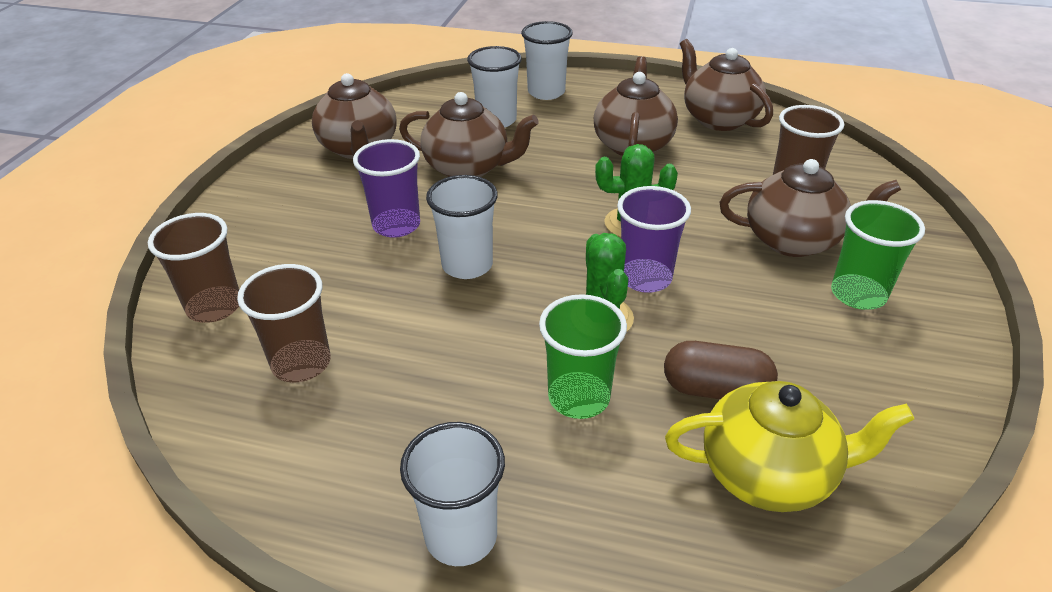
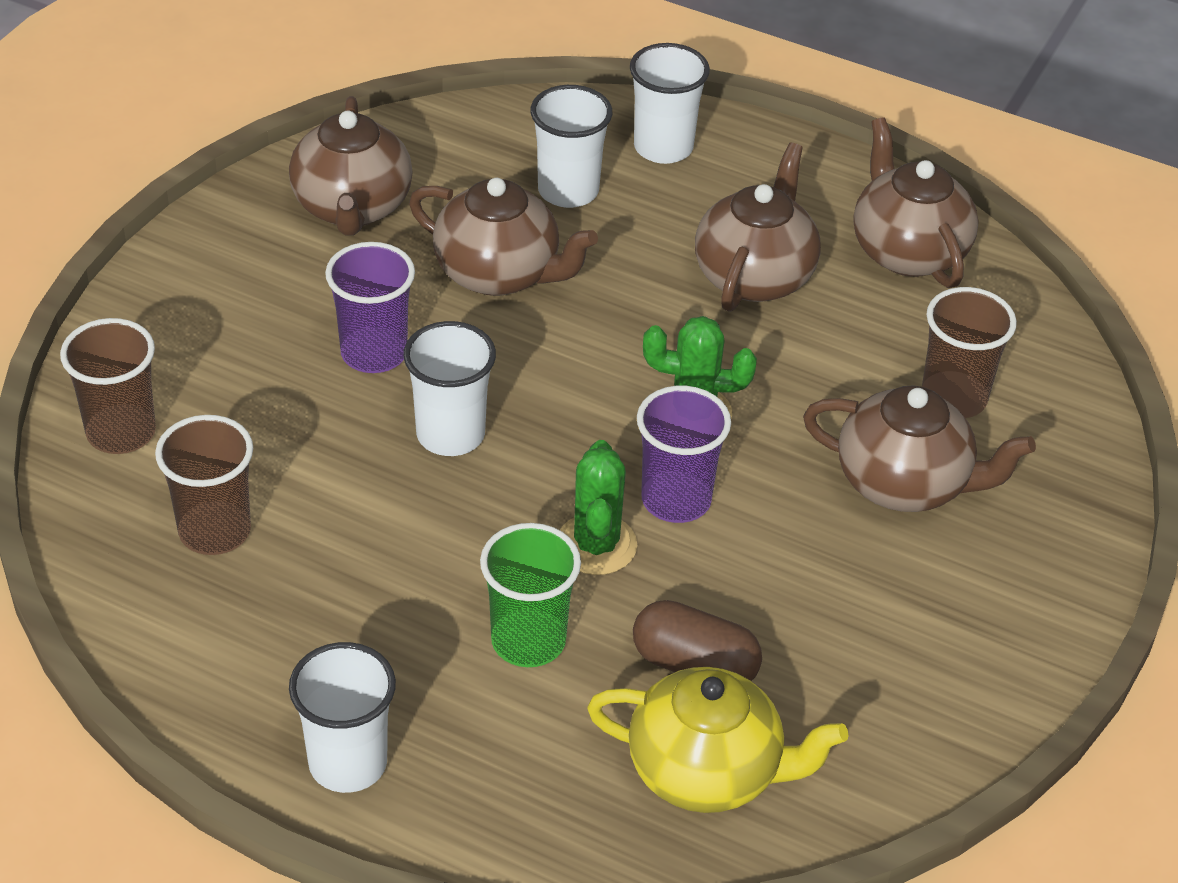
camera: 10 degrees right, 5 degrees up
green cup [831,200,925,310] -> none

